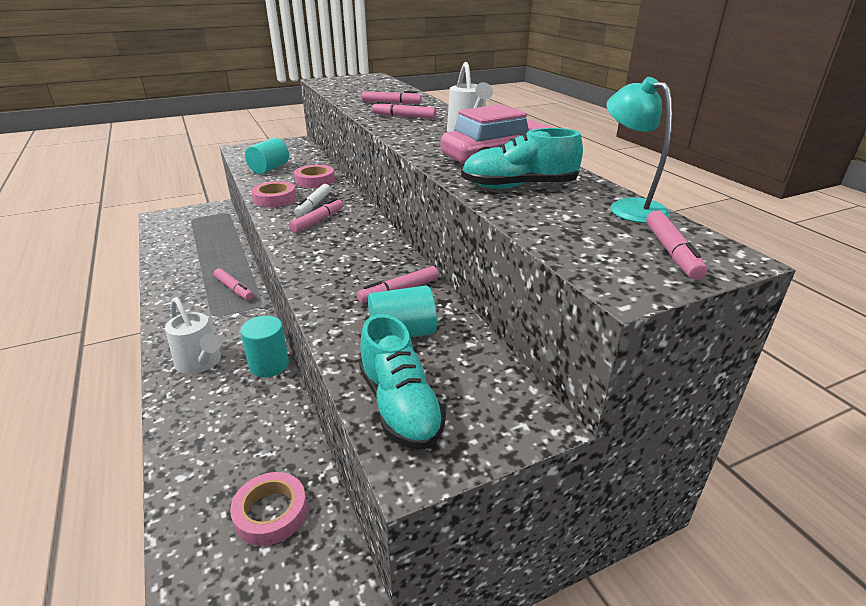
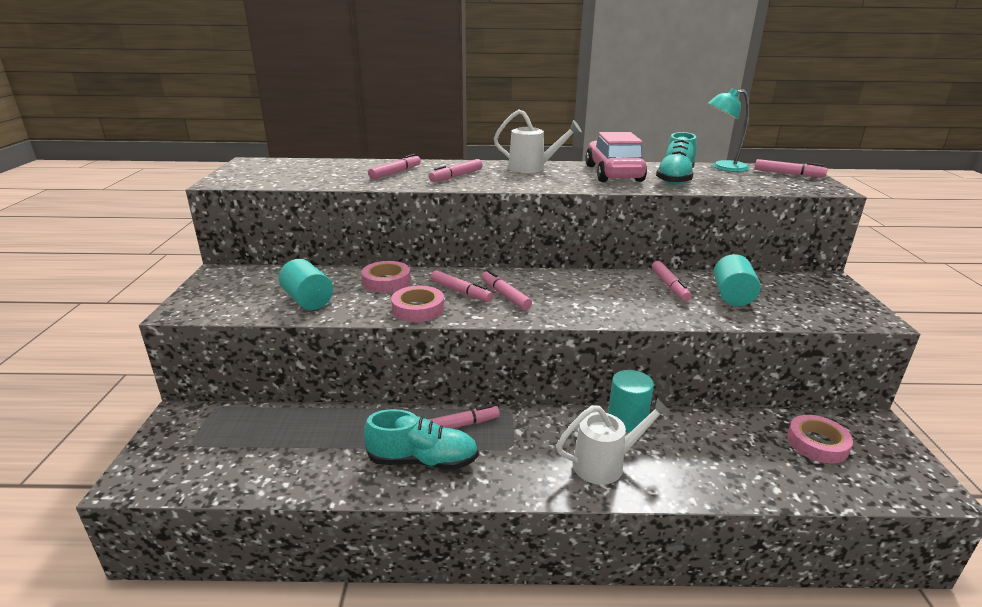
camera: 65 degrees left, 5 degrees down
white marker [294,184,331,217] -> pink marker [431,270,493,302]
turquoise shoe [359,314,446,449] -> turquoise shoe moved to [364,409,479,470]

